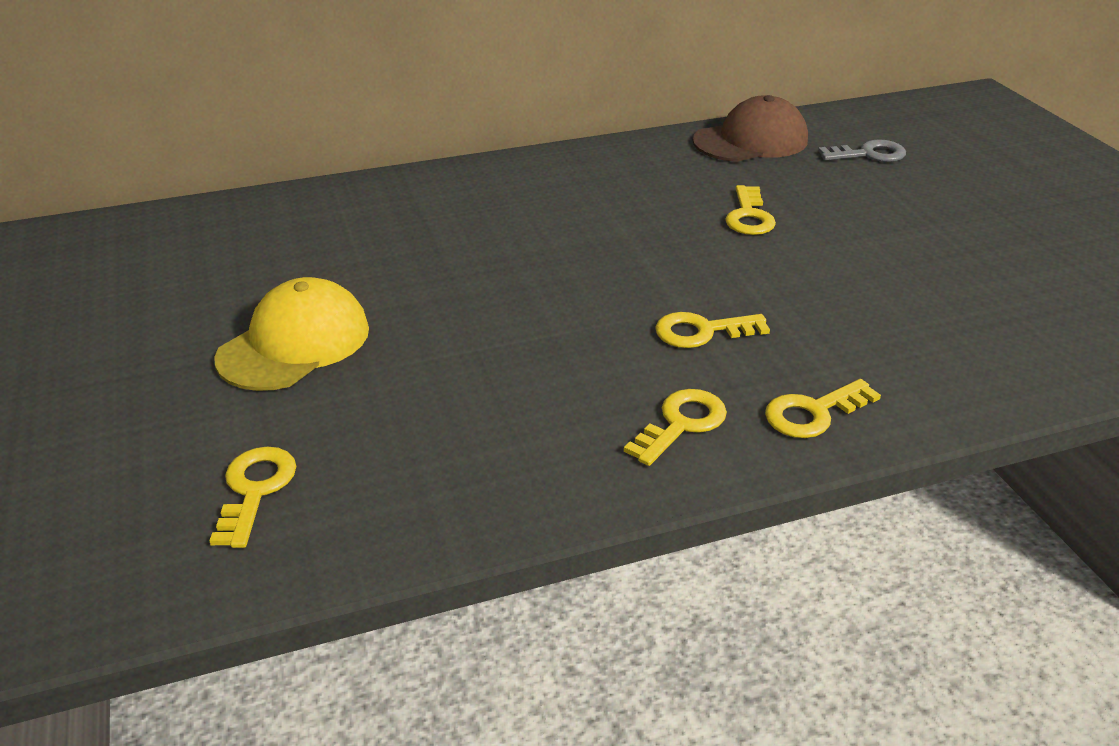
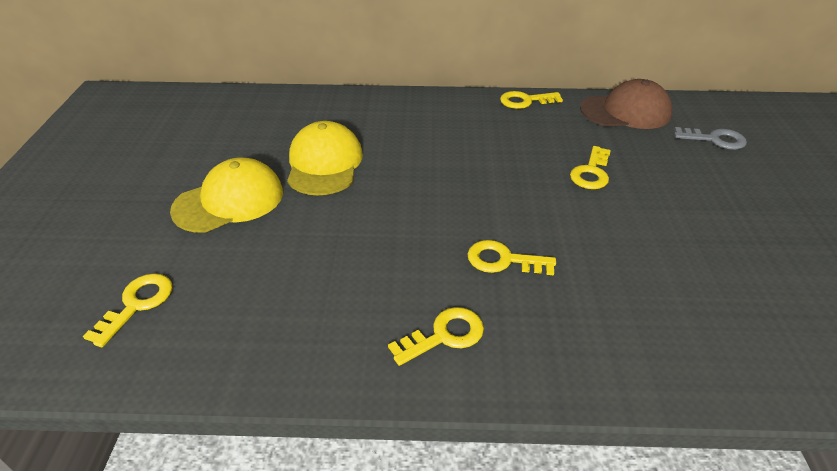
camera: 20 degrees right, 5 degrees up
yellow key [765,379,881,438] -> yellow key moved to [500,91,563,109]
none -> yellow cap [287,121,363,195]

